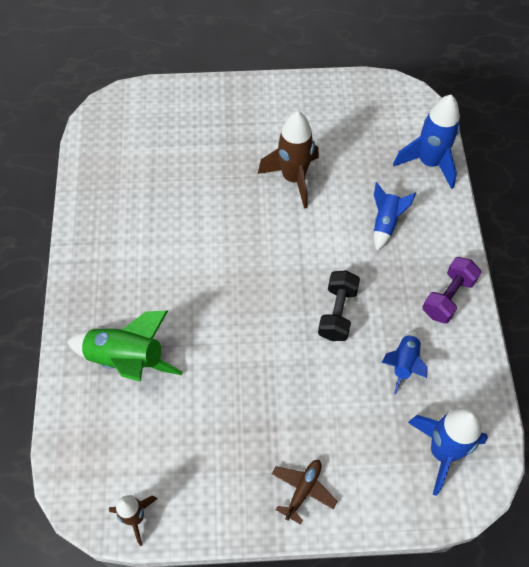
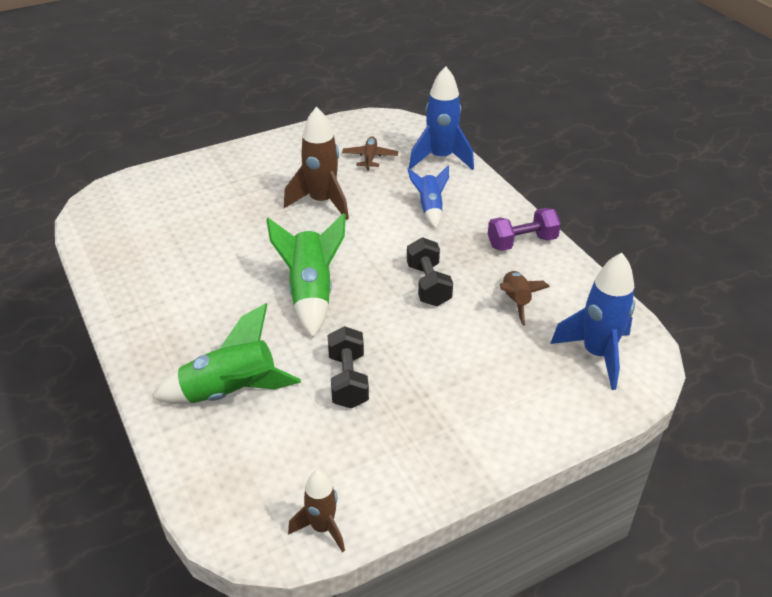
camera: 25 degrees left, 20 degrees down
brown plane [272,460,338,525] -> brown plane moved to [342,136,398,170]
blue rocket [381,330,428,395] -> brown rocket [500,271,550,326]
purple dumbbell [422,257,481,324] -> purple dumbbell turned 60 degrees clockwise [488,208,561,251]
none -> green rocket [266,213,346,338]
none -> black dumbbell [328,326,369,408]

